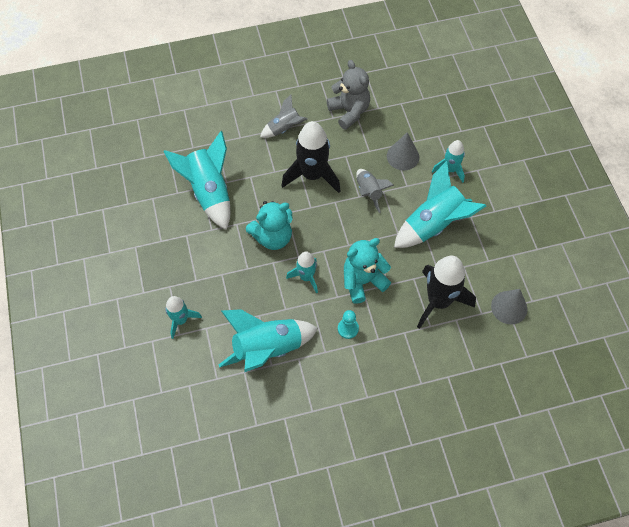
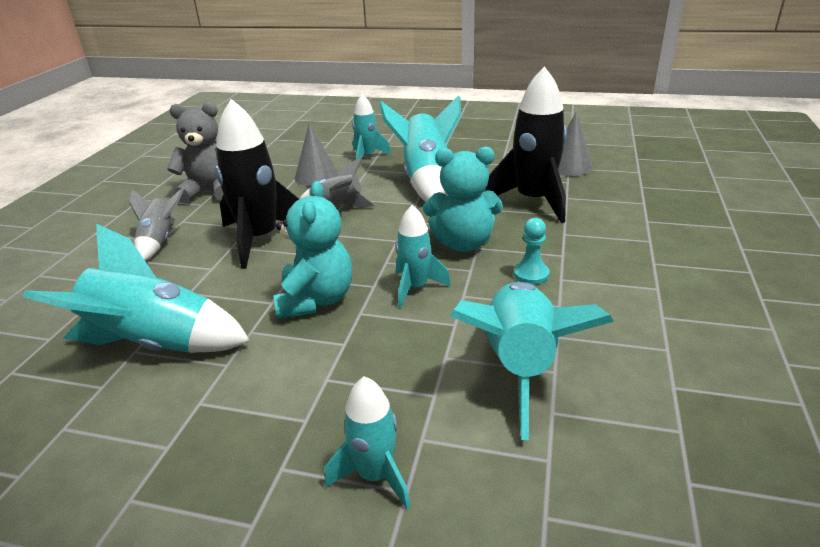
camera: 60 degrees left, 30 degrees down
turquoise teddy bear [344,238,391,304] -> turquoise teddy bear turned 90 degrees counterclockwise [423,147,503,252]

